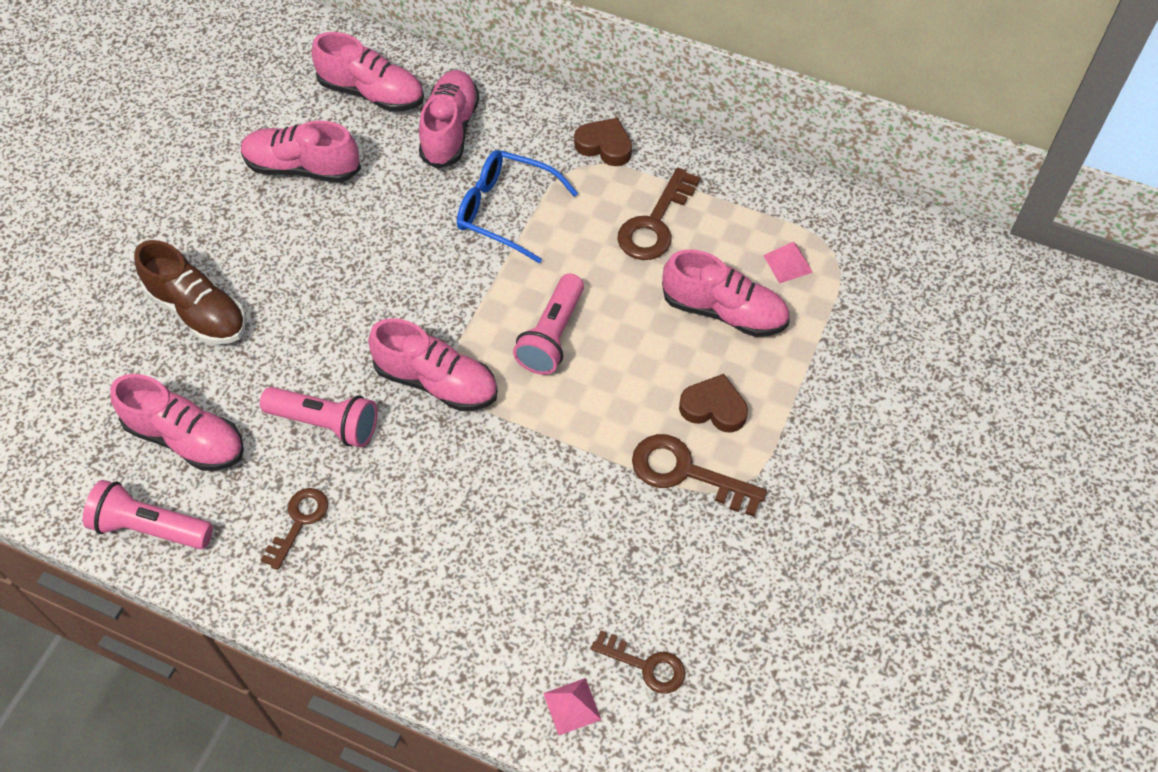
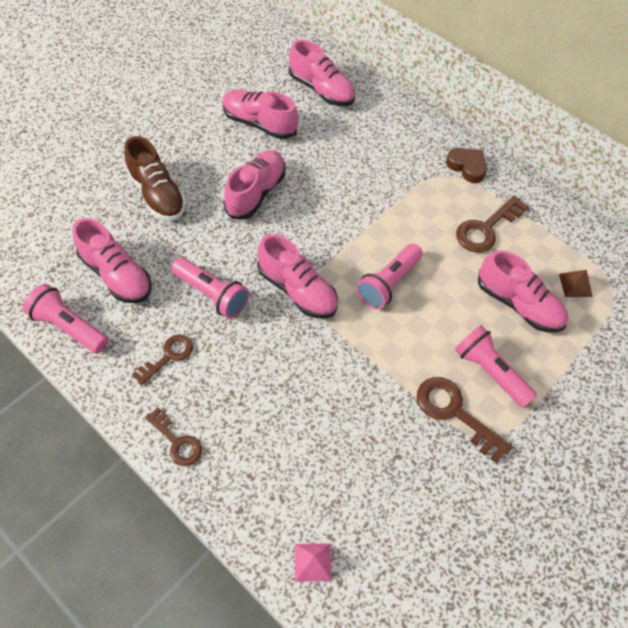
camera: 15 degrees right, 0 degrees up
pink shoe [419,70,479,169] -> pink shoe moved to [224,150,285,219]
blue glasses [457,150,578,264] -> none
brown key [591,631,685,694] -> brown key moved to [145,407,202,466]
brown heart [679,374,748,433] -> pink flashlight [455,325,537,408]
pink pyramid [763,242,813,284] -> brown pyramid [559,270,593,297]

